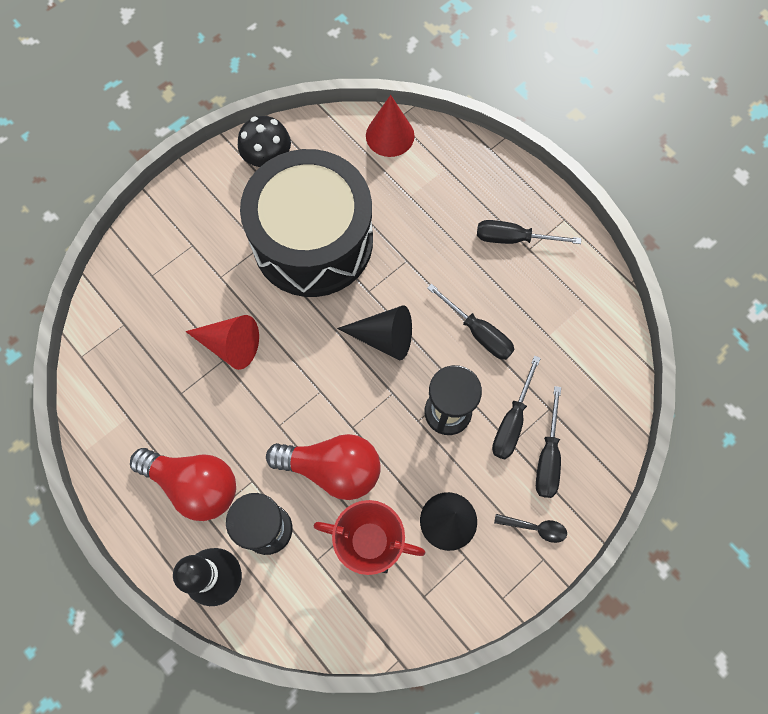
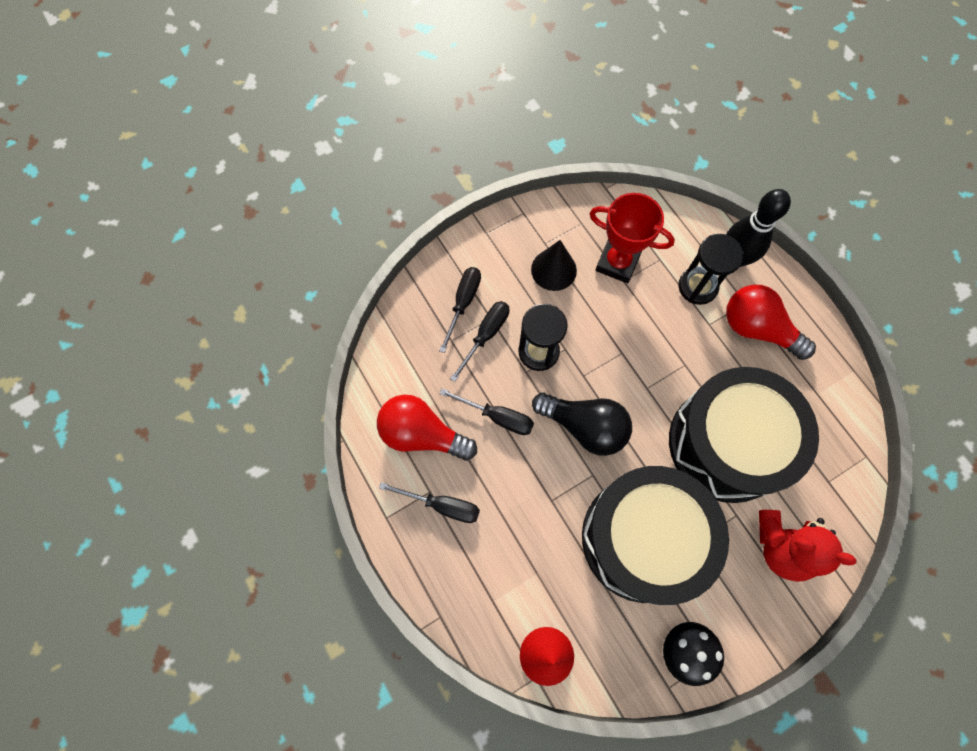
camera: 170 degrees left, 0 degrees up
red cone [185,315,259,370] -> black drum [669,367,819,503]
red light bulb [266,434,381,500] -> red light bulb moved to [377,395,477,461]
black cone [337,305,412,360] -> black light bulb [532,393,632,456]
black screwdriver [427,284,514,360] -> black screwdriver turned 150 degrees clockwise [439,388,534,435]
black spoon [494,514,567,543] -> none
none -> red teddy bear [759,510,857,582]

